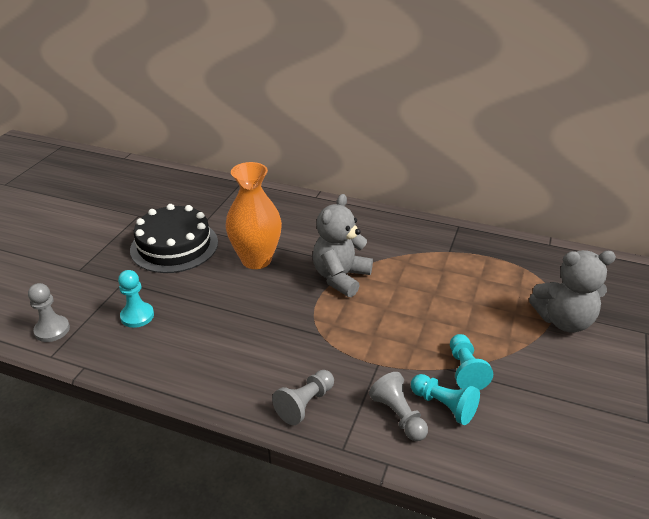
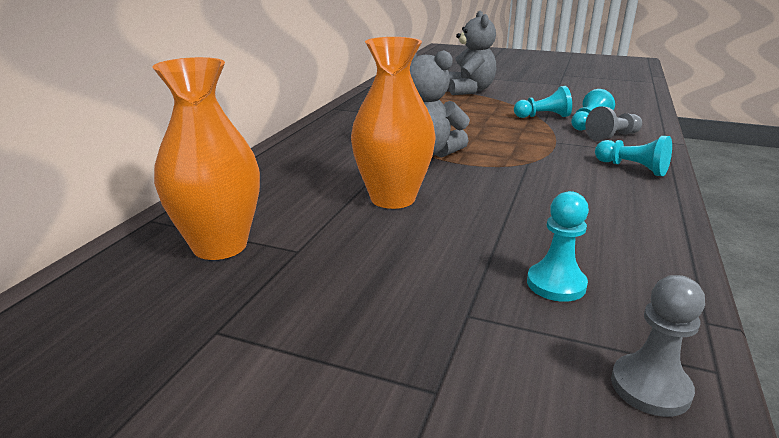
camera: 90 degrees left, 10 degrees down
black cake [130,204,218,273] -> none
grey pawn [272,370,334,425] -> turquoise pawn [595,136,672,176]
none -> orange vase [152,57,260,260]

